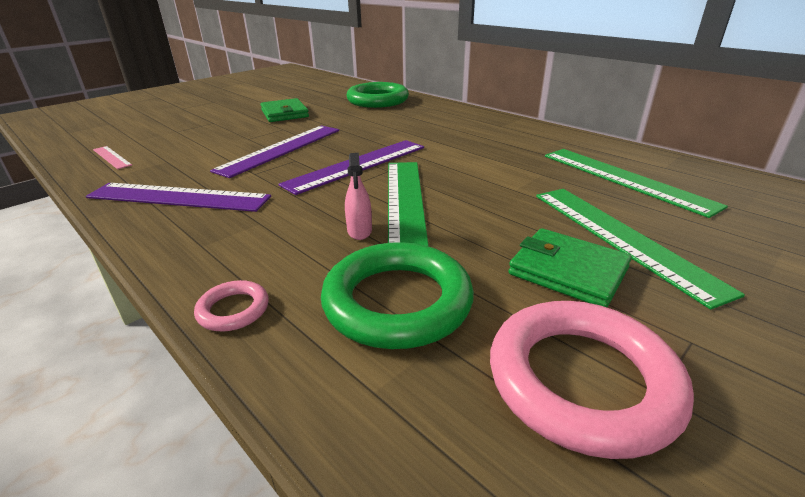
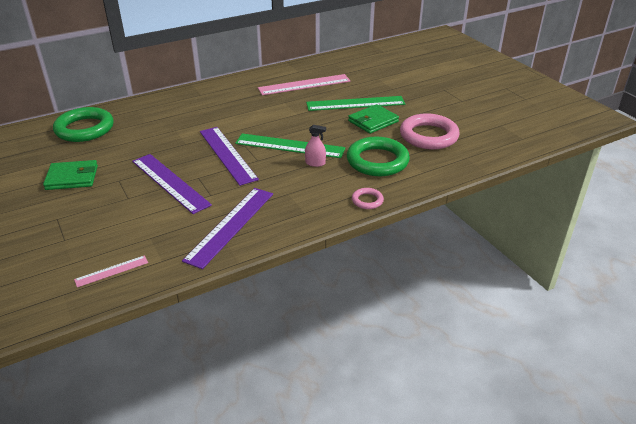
camera: 75 degrees left, 5 degrees up
green ruler [545,149,728,218] -> pink ruler [258,74,351,95]

